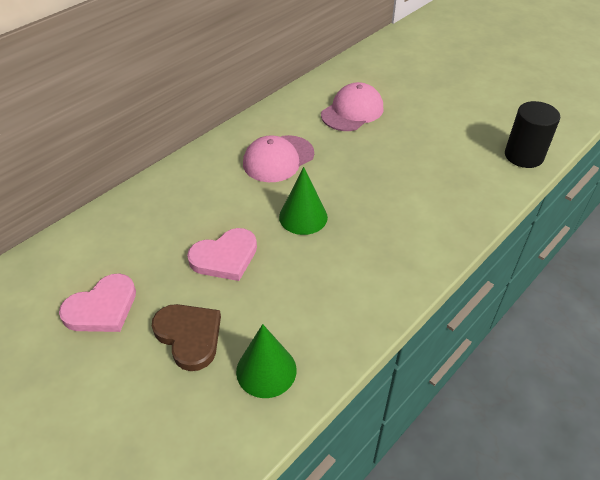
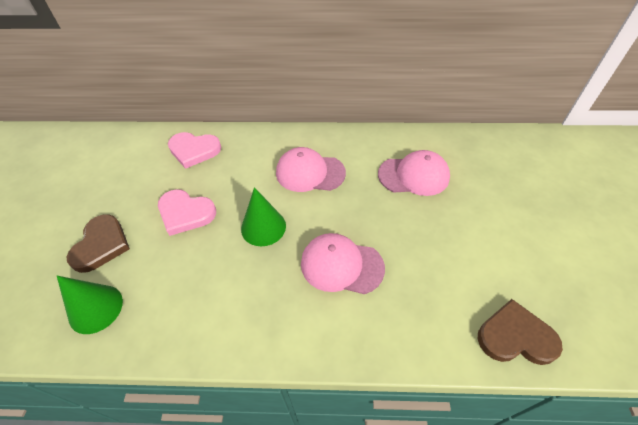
camera: 50 degrees right, 5 degrees up
pink heart [59,274,136,332] -> pink heart moved to [168,132,221,169]
black cylinder [505,101,560,168] -> brown heart [478,299,563,365]
none -> pink cap [301,233,385,294]

